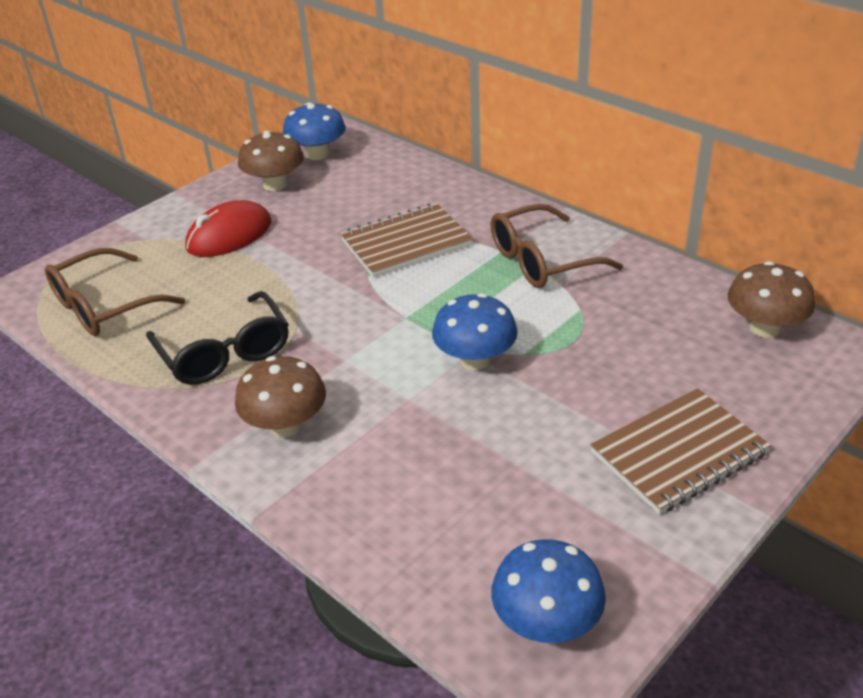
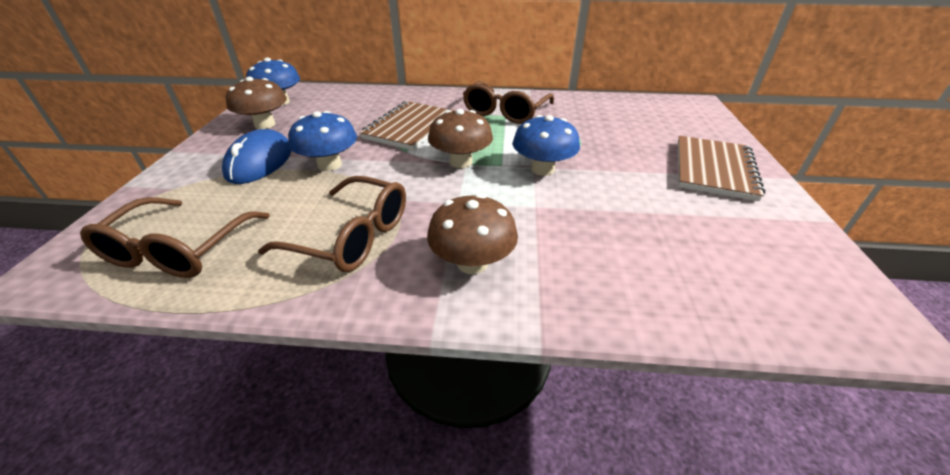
camera: 40 degrees left, 0 degrees up
black glasses [146,291,289,385] -> brown glasses [258,176,406,272]
red mouse [185,200,271,257] -> blue mouse [222,129,291,184]
blue mushroom [491,539,606,643] -> blue mushroom moved to [289,111,357,171]
brown mushroom [728,261,815,338] -> brown mushroom moved to [428,109,493,168]

